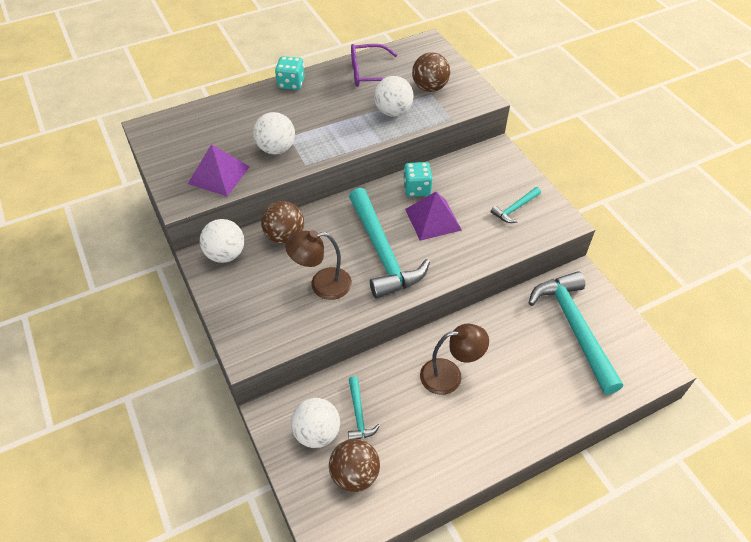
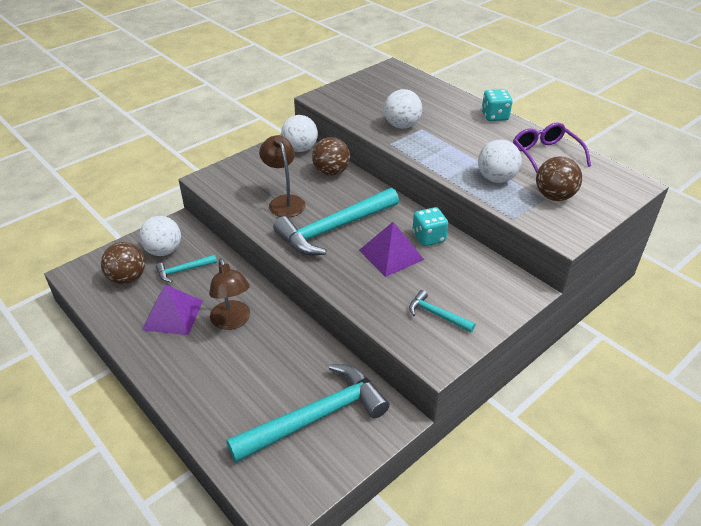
camera: 75 degrees right, 10 degrees down
purple pyramid [188,144,250,196] -> purple pyramid moved to [142,284,203,335]

